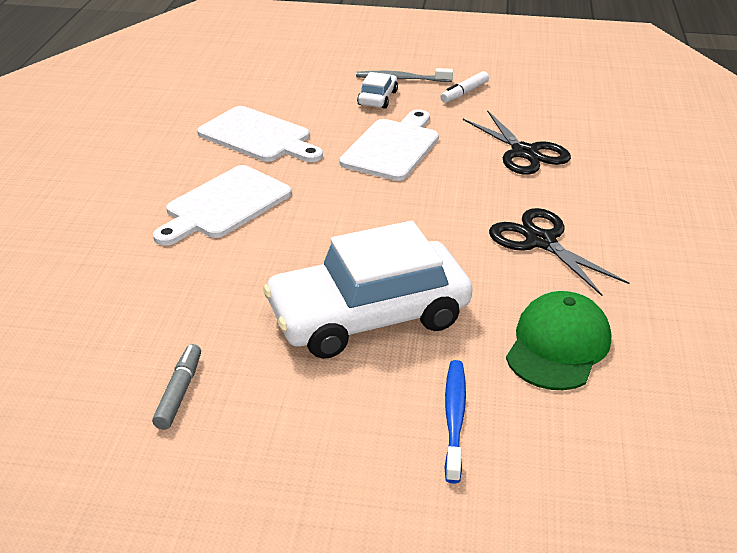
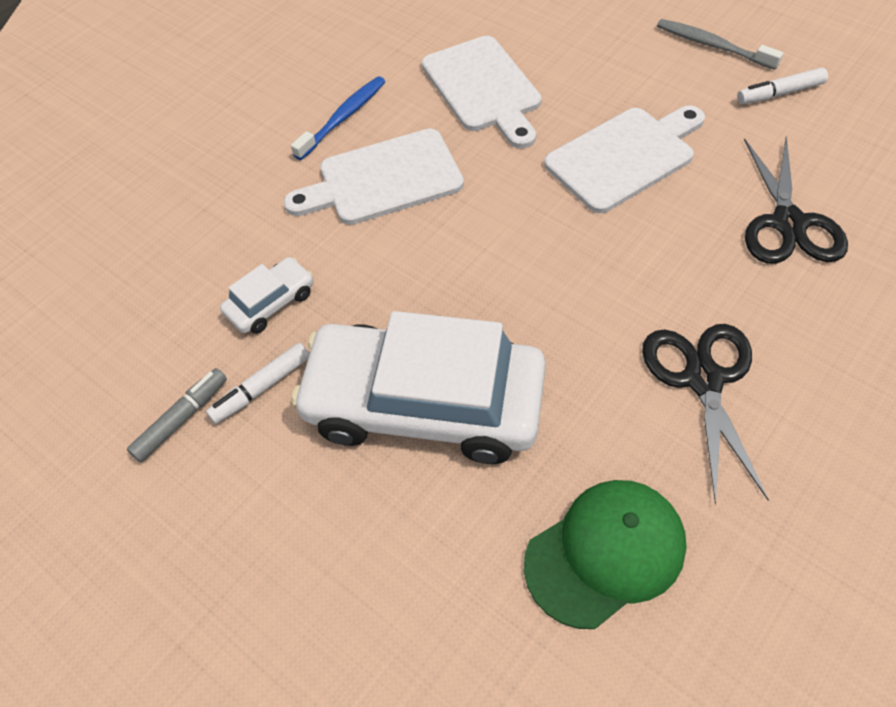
camera: 35 degrees right, 20 degrees up
white car [357,72,398,109] -> white car moved to [220,257,313,334]
blue toothbrush [444,360,466,484] -> blue toothbrush moved to [291,76,386,160]
none -> white marker [206,343,309,424]

